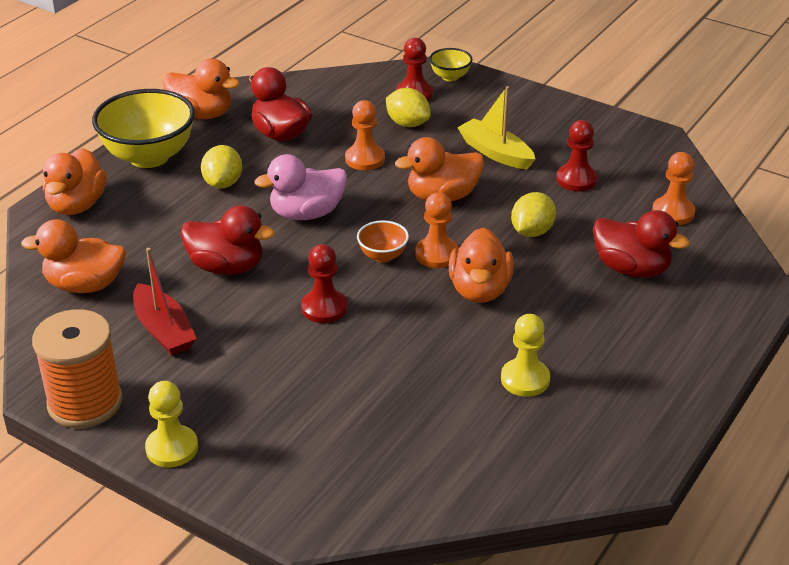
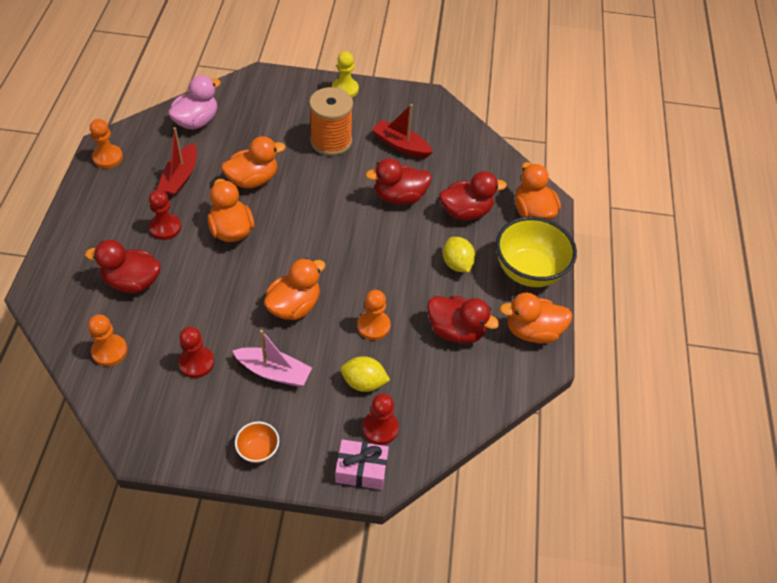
camera: 150 degrees right, 15 degrees up
orange duck [21,219,126,293] -> orange duck moved to [221,136,286,188]
orange spool [32,309,122,428] -> orange spool moved to [309,87,353,156]
pink duck [254,154,347,220] -> pink duck moved to [168,75,221,130]
red pawn [301,244,347,323] -> red pawn moved to [149,189,181,240]
orange bowl [357,220,409,263] -> orange bowl moved to [235,421,279,463]
orange pawn [415,192,459,268] -> orange pawn moved to [90,119,123,168]
yellow bowl [429,48,472,81] -> pink gift [335,439,389,490]
yellow boat [457,86,535,170] -> pink boat [233,330,312,387]
yellow pawn [501,314,550,397] -> red boat [157,127,197,196]
yellow lemon [511,192,556,237] -> none
none -> red duck [439,171,507,221]

